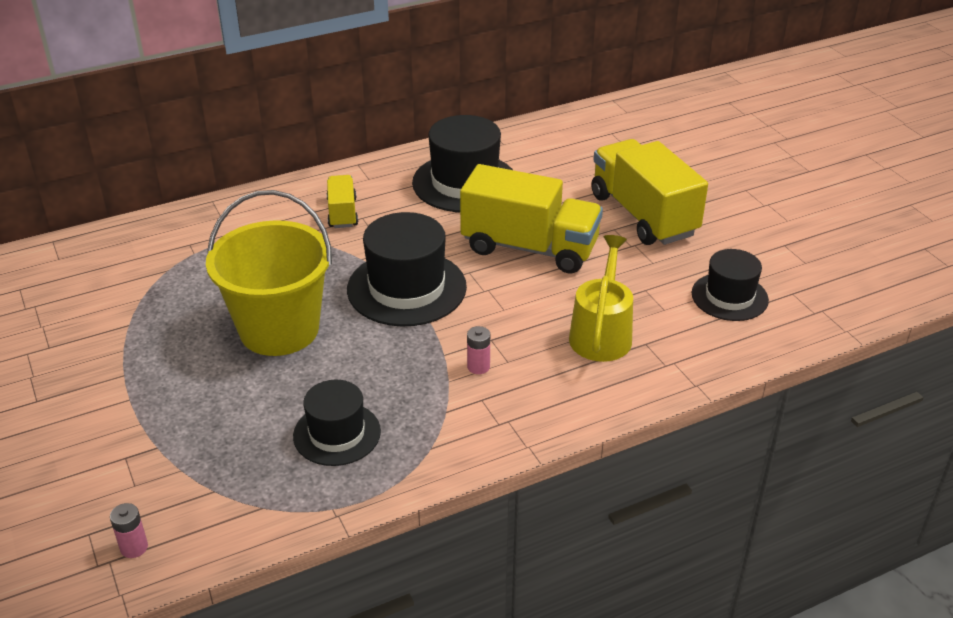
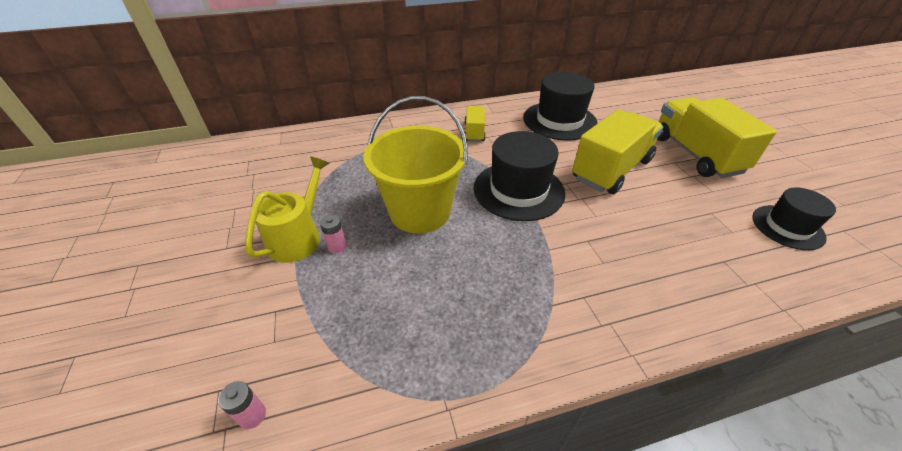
camera: 10 degrees right, 5 degrees up
black hat [293,380,381,466] -> none
yellow truck [460,164,603,274] -> yellow truck turned 75 degrees counterclockwise [572,109,663,194]
pink battery [467,326,490,374] -> pink battery moved to [320,215,347,253]
yellow watering can [569,235,633,362] -> yellow watering can moved to [245,157,329,263]

